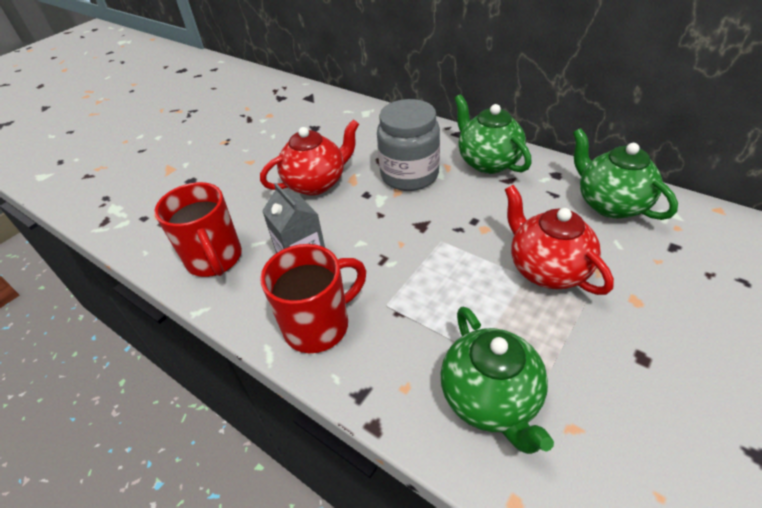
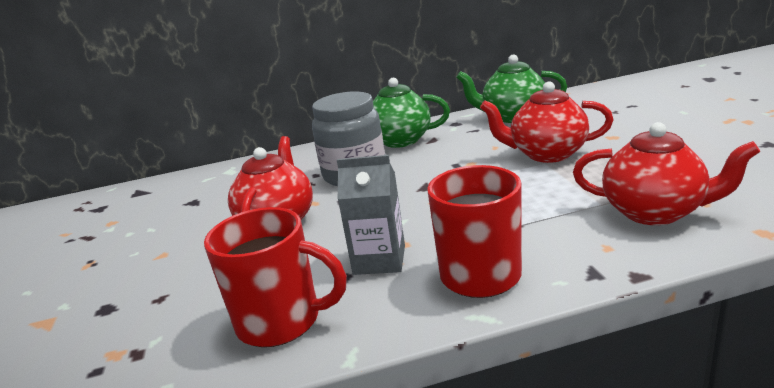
camera: 50 degrees left, 20 degrees down
green teapot [441,307,554,454] -> red teapot [573,122,760,225]

